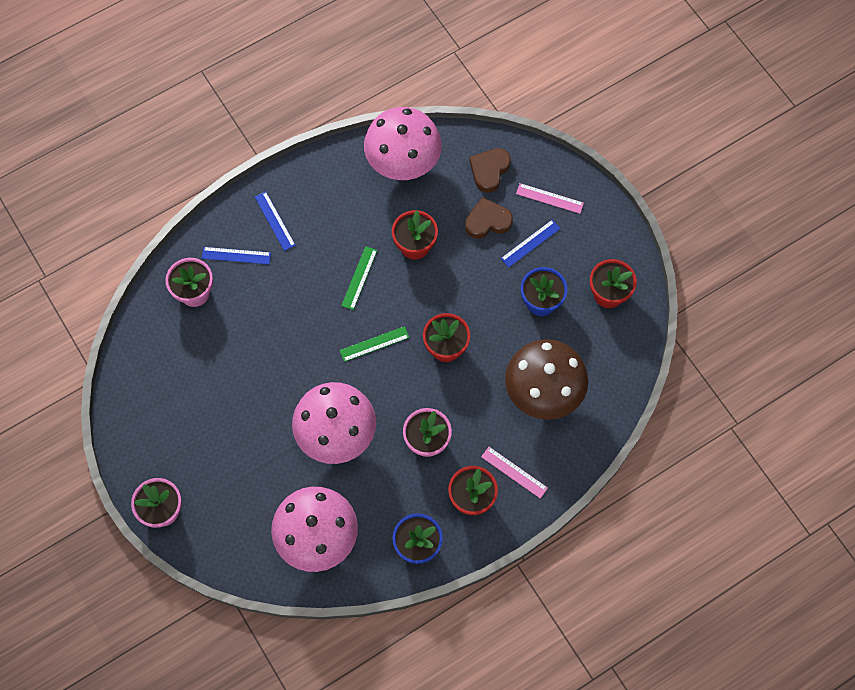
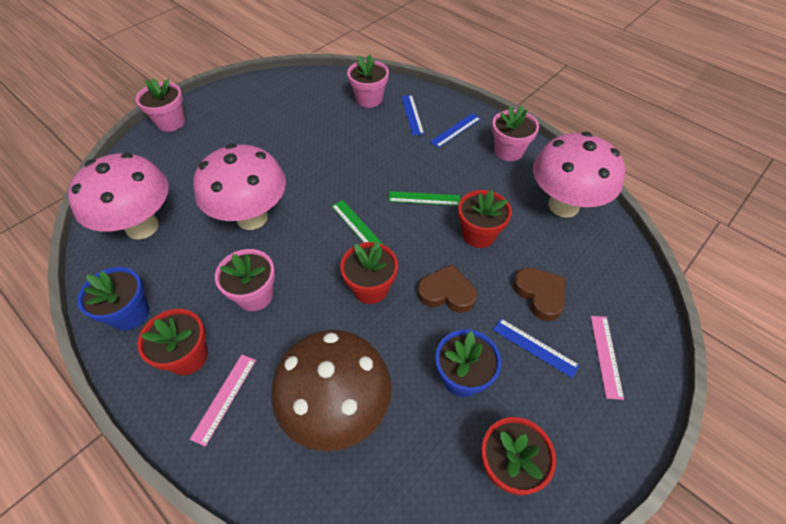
camera: 75 degrees right, 15 degrees down
brown heart [469,148,511,193] -> brown heart moved to [418,264,477,313]
none -> pink flower pot [492,105,539,161]

